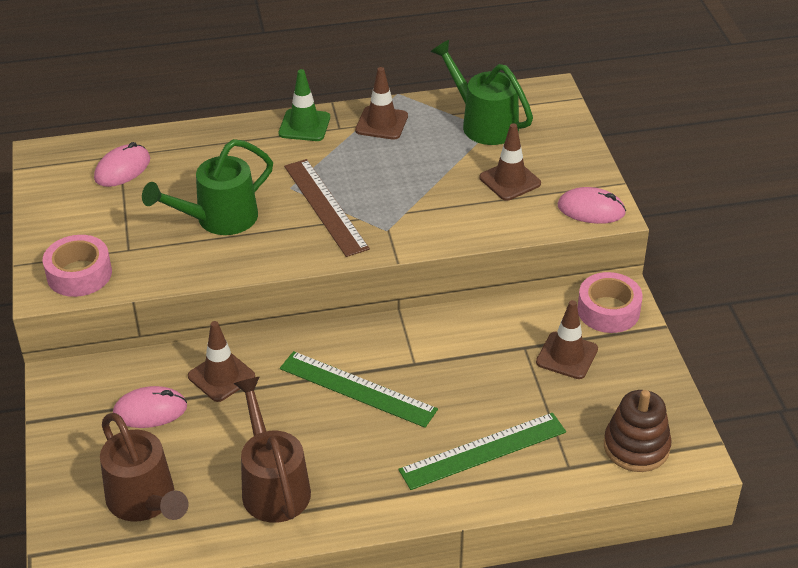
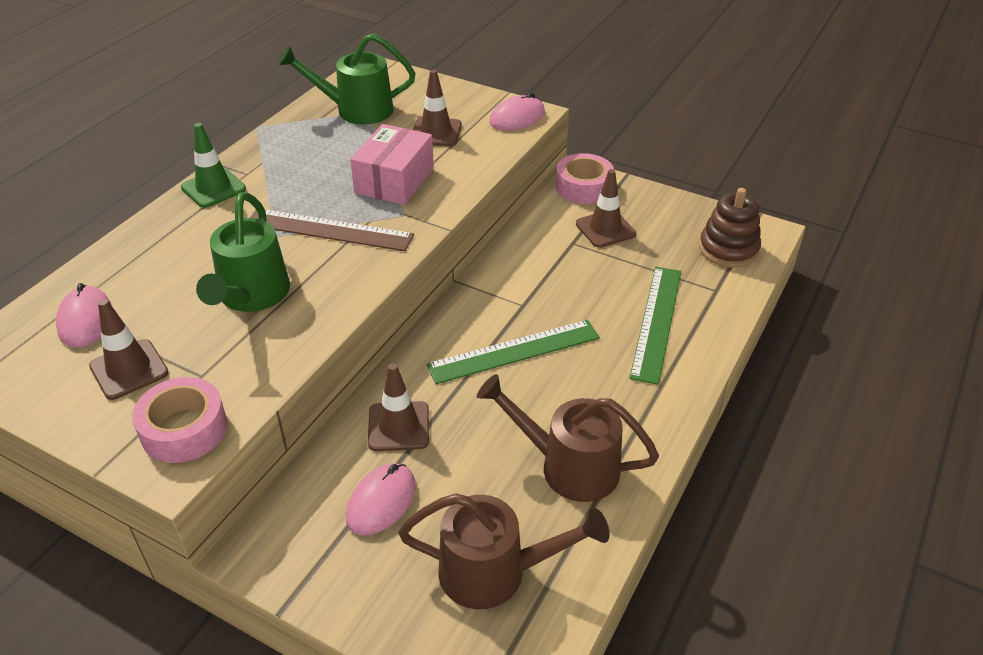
camera: 50 degrees left, 0 degrees up
brown traffic cone [355,67,408,140] -> brown traffic cone moved to [89,299,169,400]
none -> pink box [350,124,434,205]

